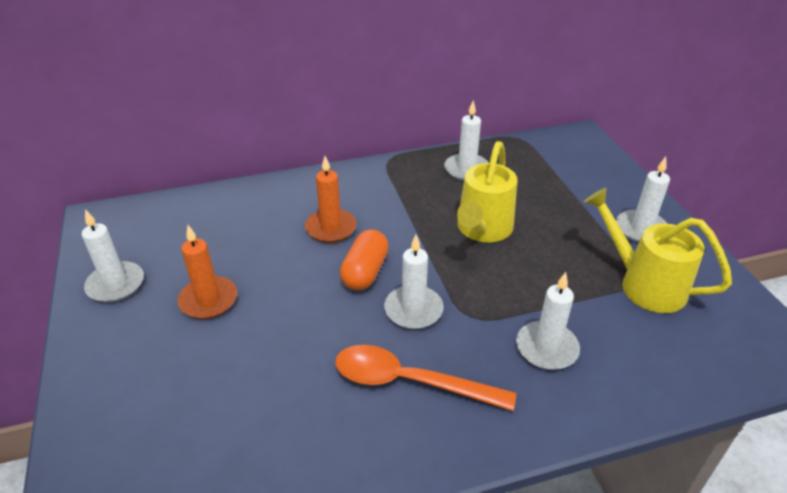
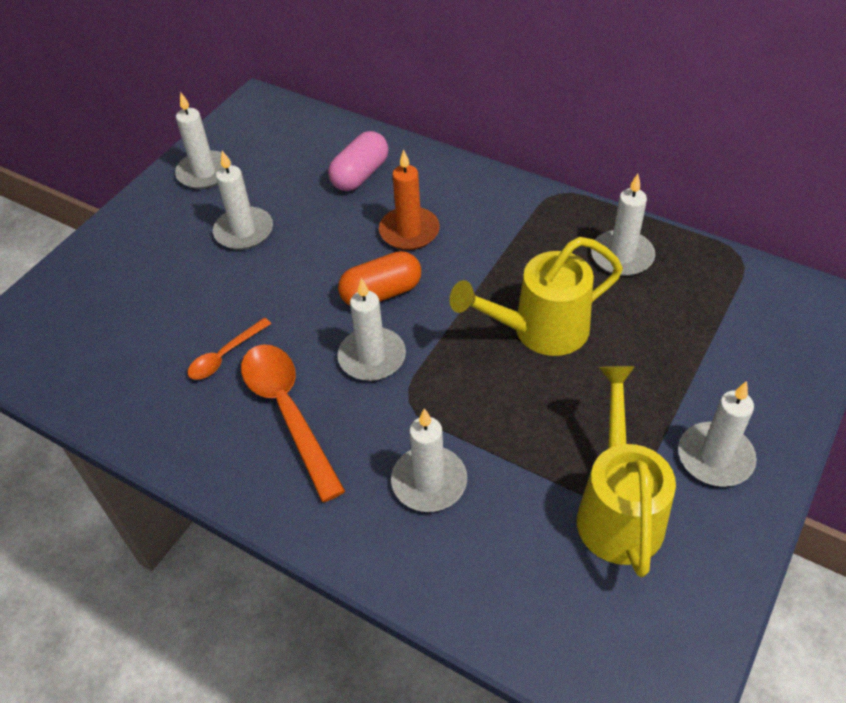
camera: 50 degrees right, 10 degrees up
orange candle [178,225,237,319] -> white candle [213,151,273,250]
none -> orange spoon [188,318,271,380]
none -> pink capsule [328,131,389,191]

